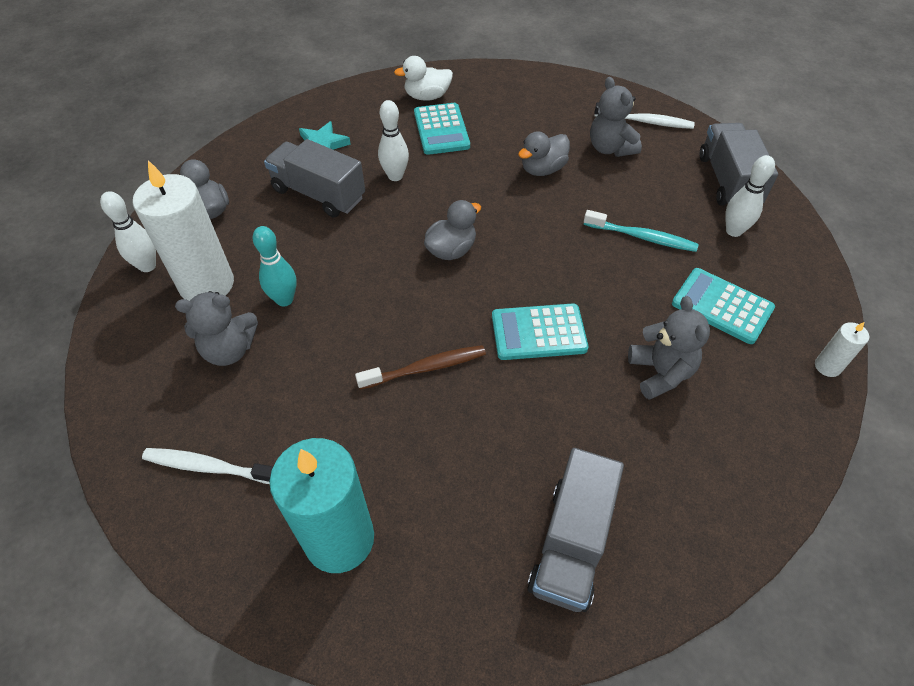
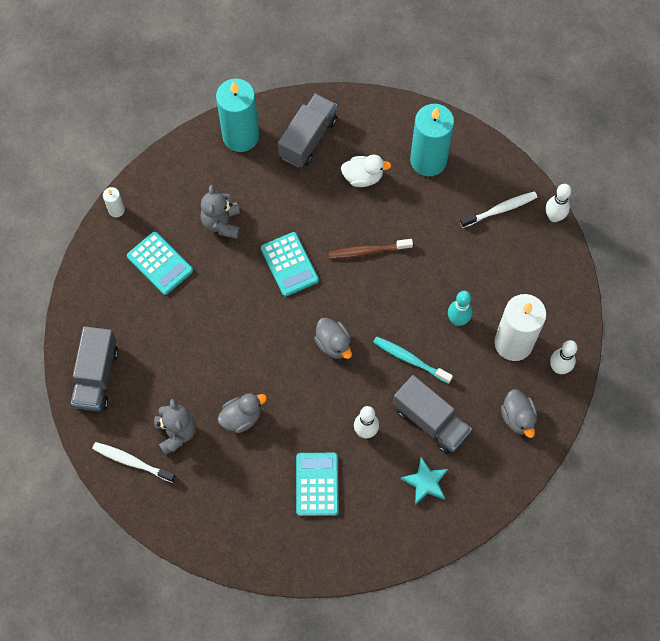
camera: 170 degrees left, 15 degrees up
white toothbrush [142,448,273,484] -> white toothbrush turned 45 degrees counterclockwise [460,191,537,228]
grey teddy bear [175,291,258,366] -> none
white duck [394,56,453,101] -> white duck moved to [341,155,392,187]
grey duck [424,200,481,260] -> grey duck turned 90 degrees counterclockwise [314,317,352,359]
turquoise calculator [492,303,588,360] -> turquoise calculator turned 60 degrees clockwise [261,232,319,296]
turquoise toothbrush [584,210,699,252] -> turquoise toothbrush moved to [373,336,453,384]
white bowling pin [725,155,775,237] -> white bowling pin moved to [546,184,572,222]
none -> turquoise candle [216,79,259,152]

